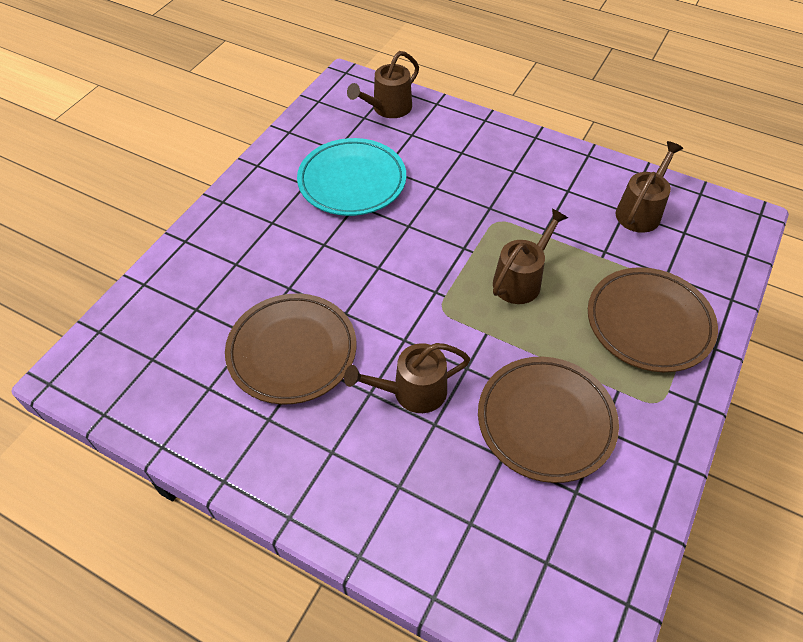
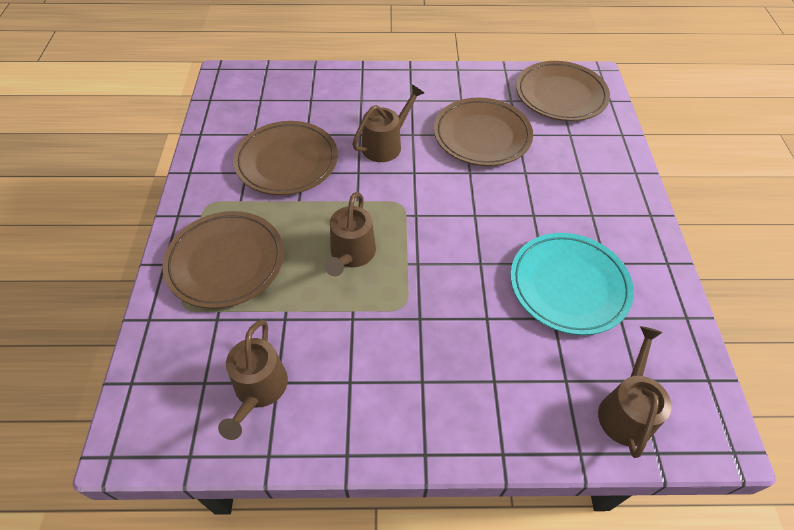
camera: 150 degrees right, 0 degrees up
none -> brown plate [516,61,610,121]

